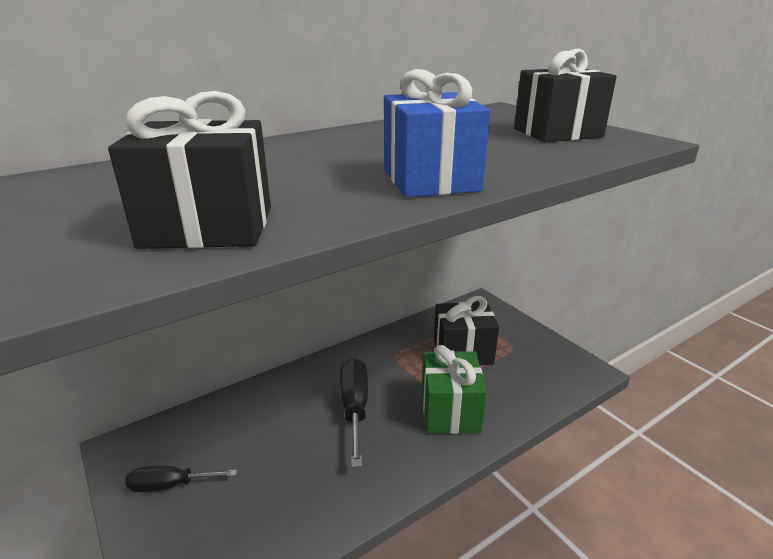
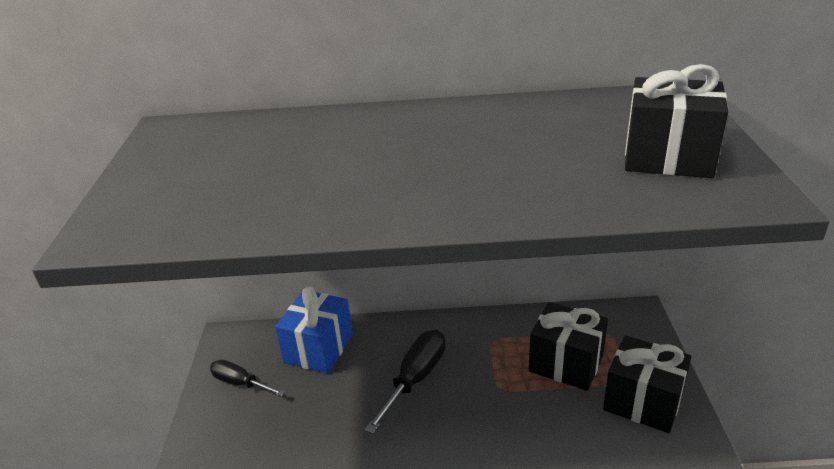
camera: 35 degrees right, 5 degrees up
black gift [108,91,271,249] -> black gift moved to [603,335,691,433]
blue gift [384,69,491,197] -> blue gift moved to [275,287,353,374]
green gift [422,345,487,434] -> none

